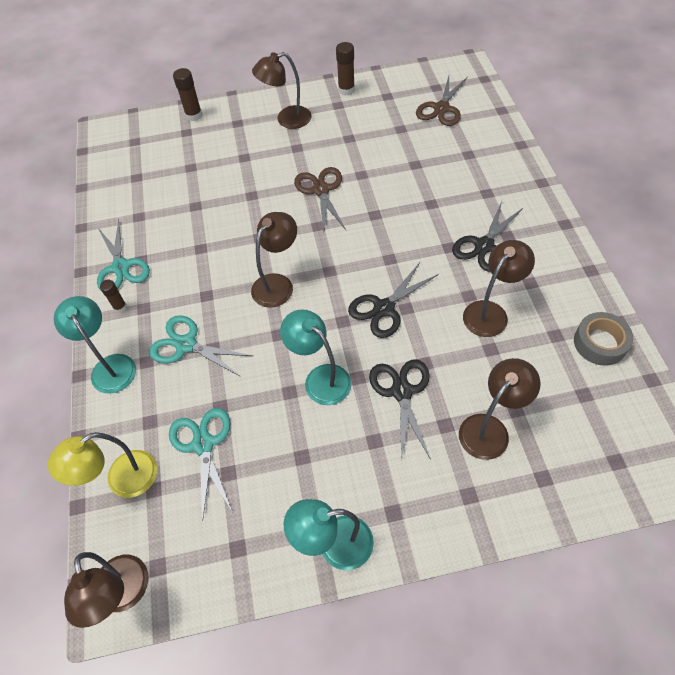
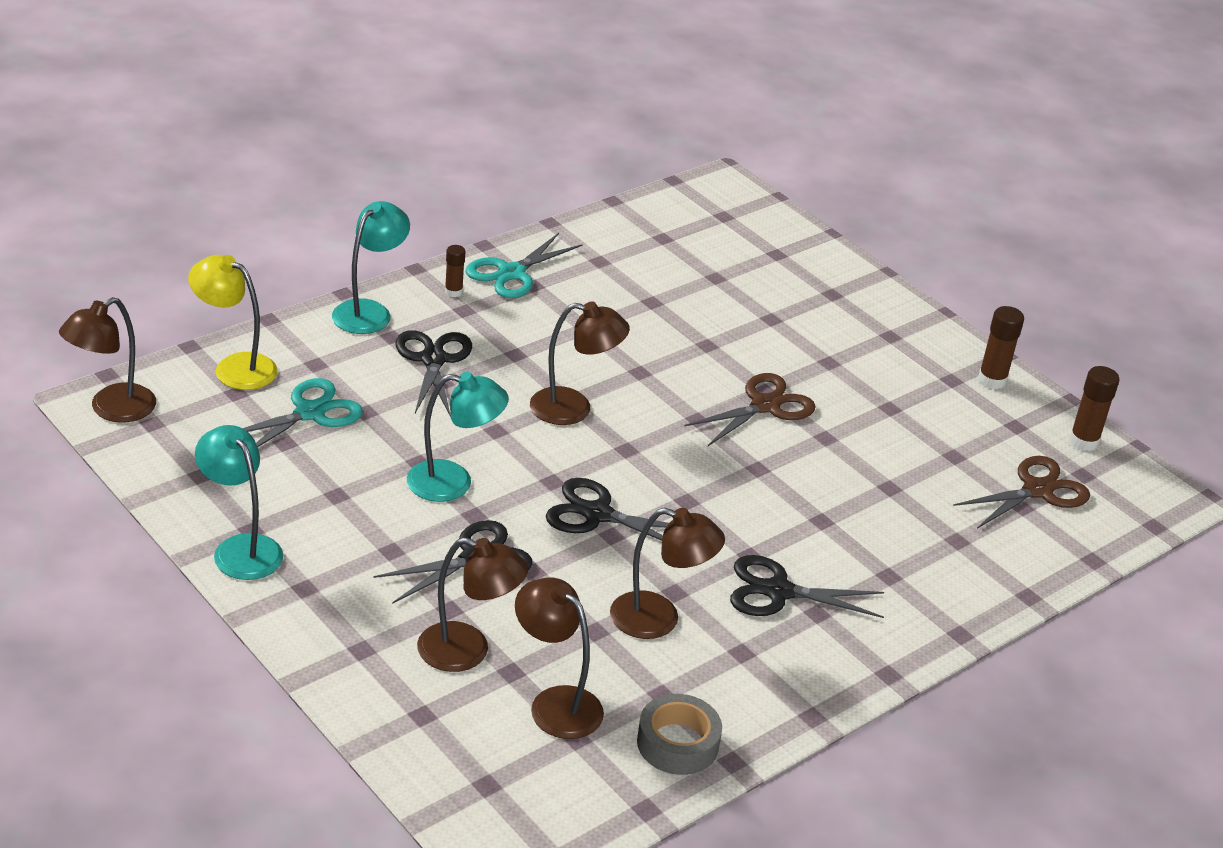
camera: 55 degrees right, 20 degrees down
turquoise scissors [149,315,253,377] -> black scissors [396,330,472,417]
brown glue stick [173,68,203,121] -> brown glue stick moved to [1069,366,1120,451]
brown lamp [252,52,312,129] -> brown lamp moved to [515,577,604,739]
turquoise lamp [280,309,352,405] -> turquoise lamp turned 75 degrees clockwise [407,372,509,502]
brown scissors [416,76,468,126] -> brown scissors turned 150 degrees clockwise [953,456,1090,529]

